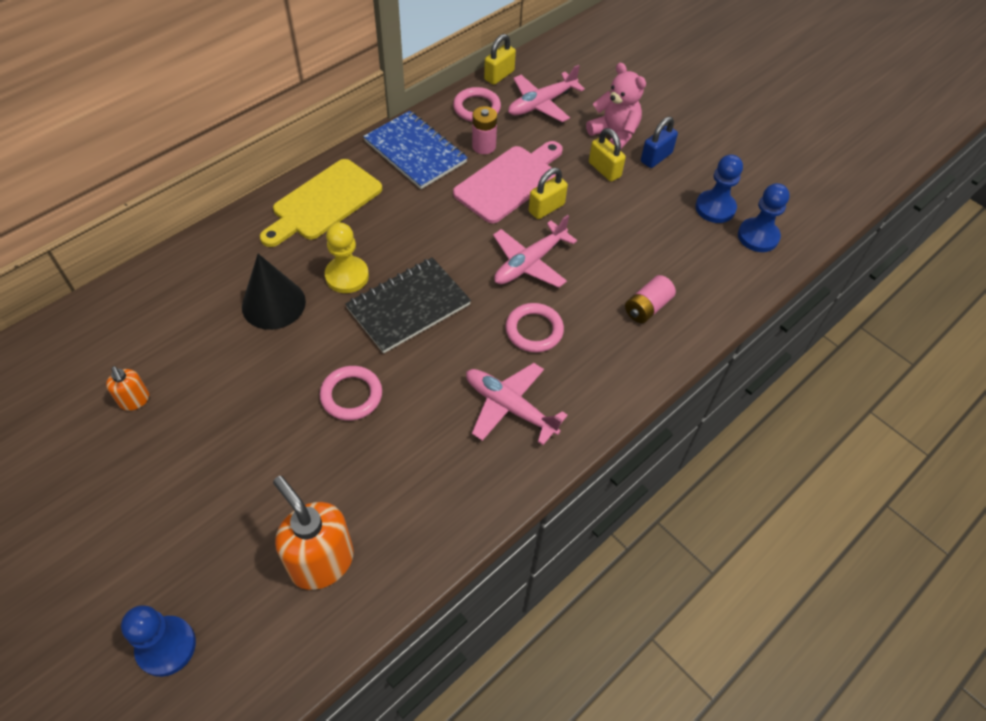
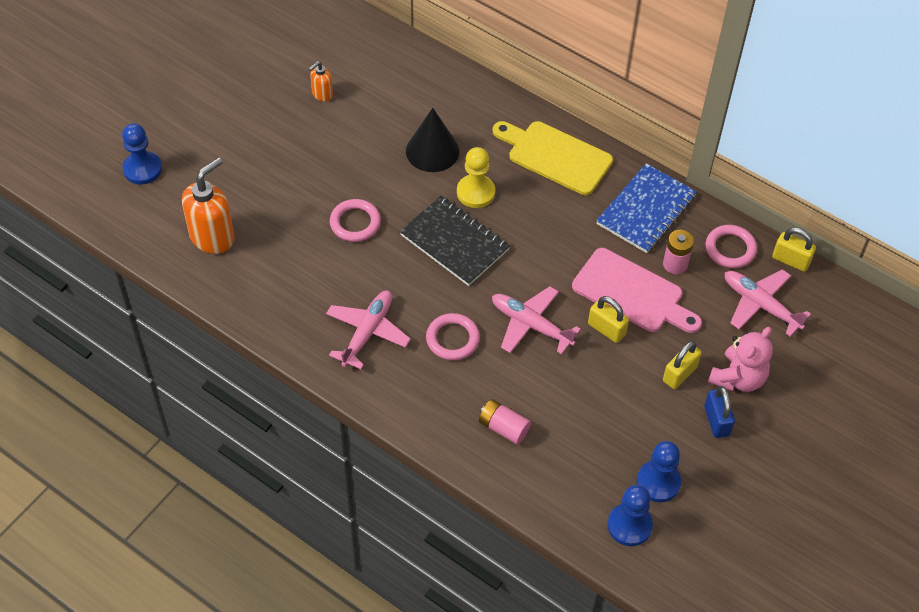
camera: 80 degrees right, 0 degrees up
blue padlock [641,117,678,168] -> blue padlock turned 45 degrees clockwise [704,386,735,438]

